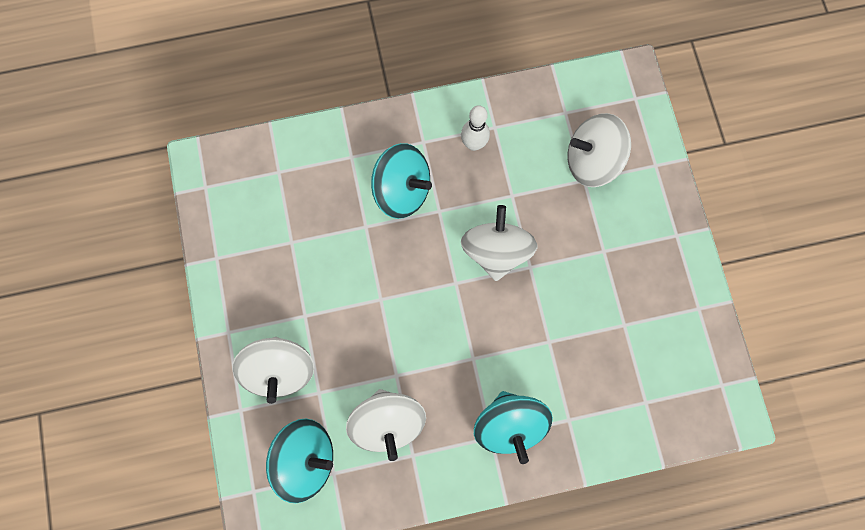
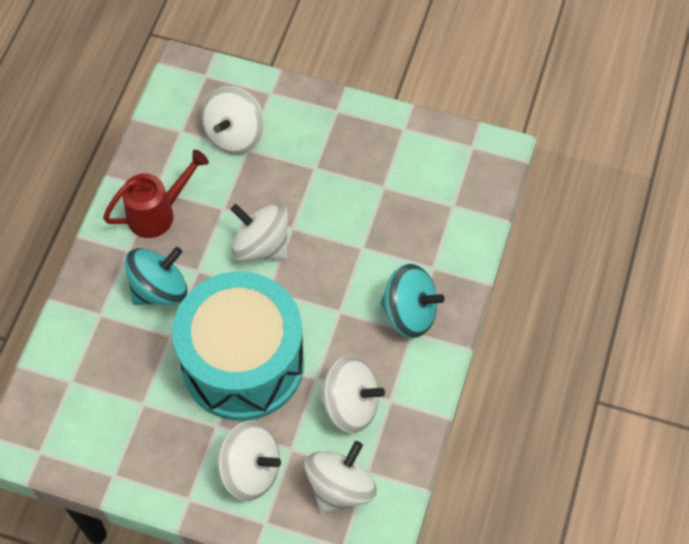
camera: 60 degrees left, 15 degrees down
turquoise spinning top [266,419,333,503] -> white spinning top [305,441,377,514]
white bowling pin [461,105,490,151] -> red watering can [103,150,209,238]
none -> turquoise drum [172,271,304,421]

